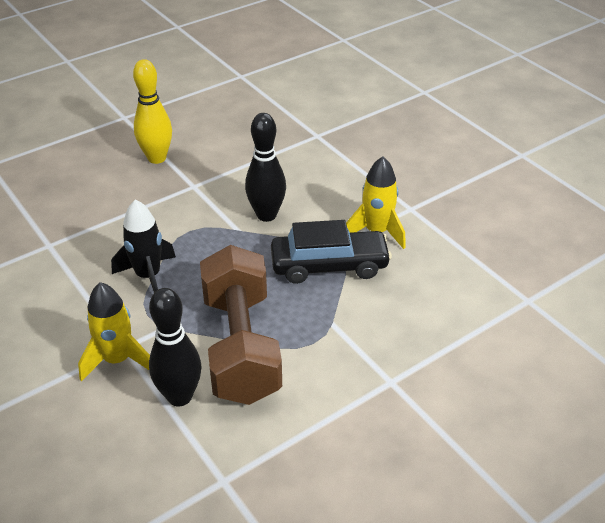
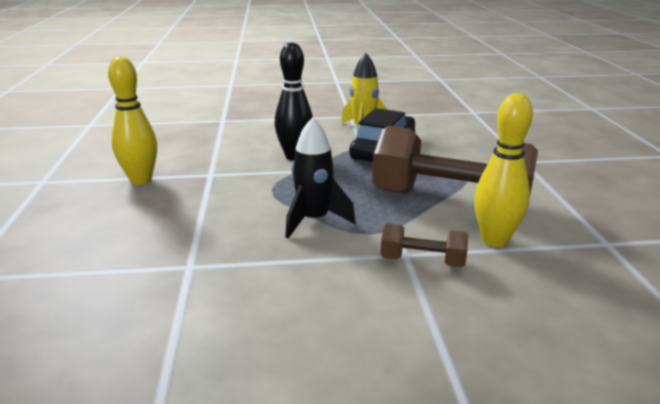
camera: 60 degrees left, 15 degrees down
yellow rocket [78,282,150,382] -> brown dumbbell [381,223,468,267]
black bowling pin [149,288,201,406] -> yellow bowling pin [474,93,533,247]

